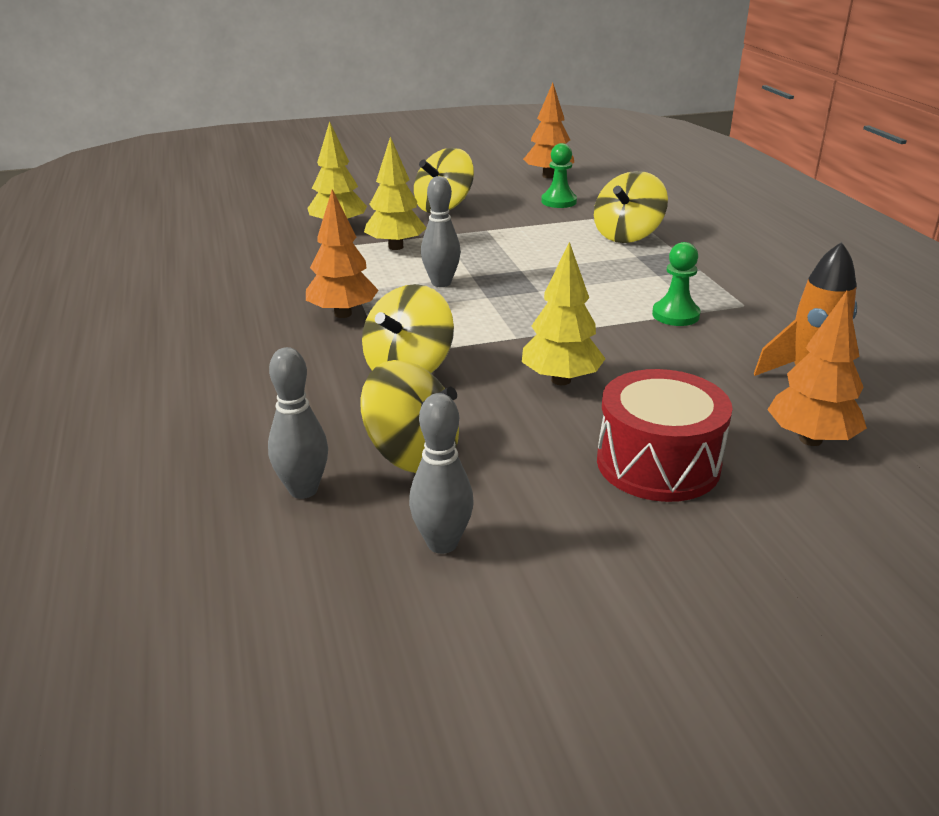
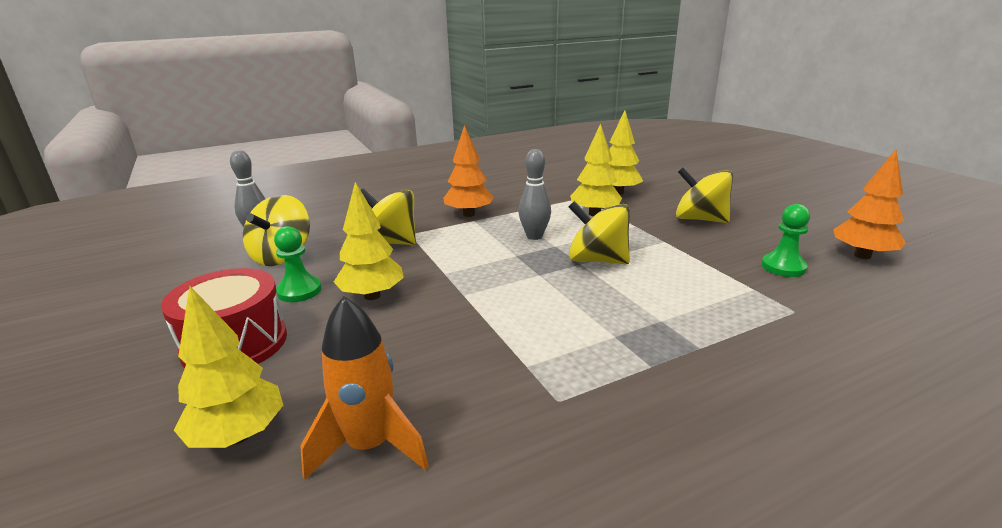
camera: 80 degrees right, 5 degrees down
grey bowling pin [409,393,474,554] -> none
yellow spinning top [594,171,668,243] -> yellow spinning top moved to [569,201,630,264]
green pawn [652,242,701,326] -> green pawn moved to [274,226,321,302]
orange tree [768,291,867,446] -> yellow tree [174,286,283,448]

